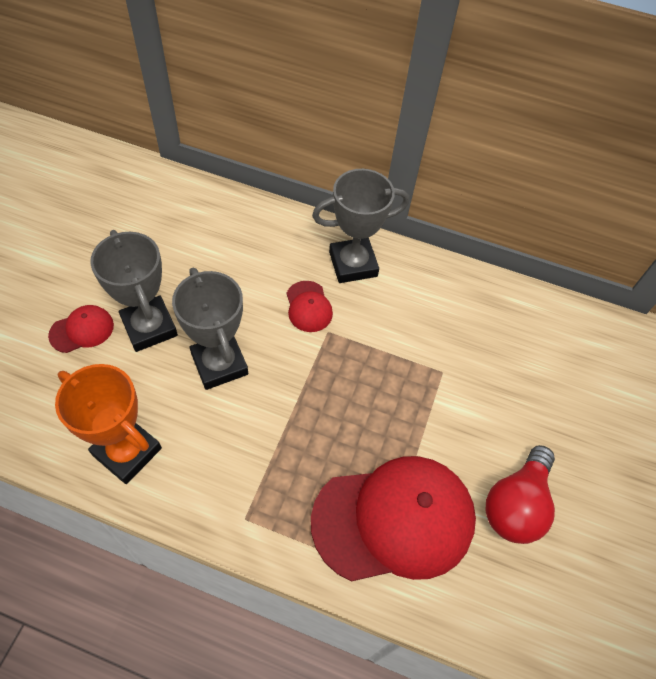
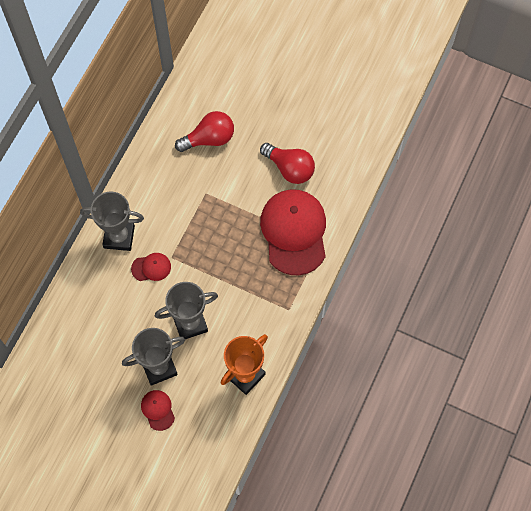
camera: 80 degrees left, 10 degrees up
grey trophy [312,169,409,283] -> grey trophy turned 75 degrees counterclockwise [80,192,144,251]
none -> red light bulb [175,111,234,152]

